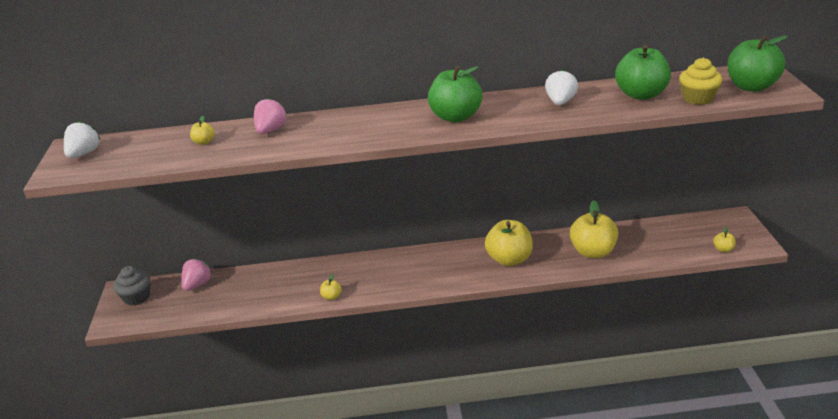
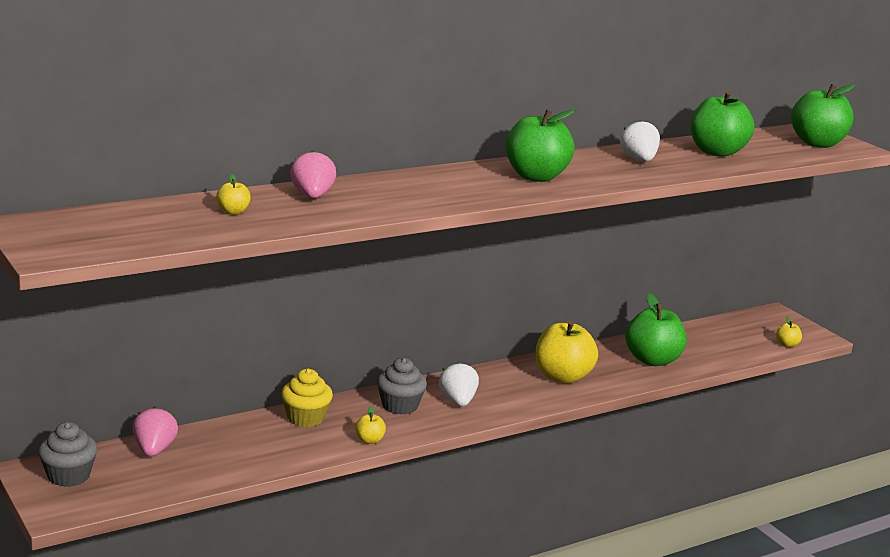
camera: 30 degrees left, 10 degrees down
white strawberry [64,121,100,158] -> white strawberry moved to [439,362,479,406]
yellow apple [570,200,618,258] -> green apple [625,293,687,366]
yellow cupcake [679,58,722,105] -> yellow cupcake moved to [281,369,333,427]
none -> grey cupcake [377,358,427,415]

